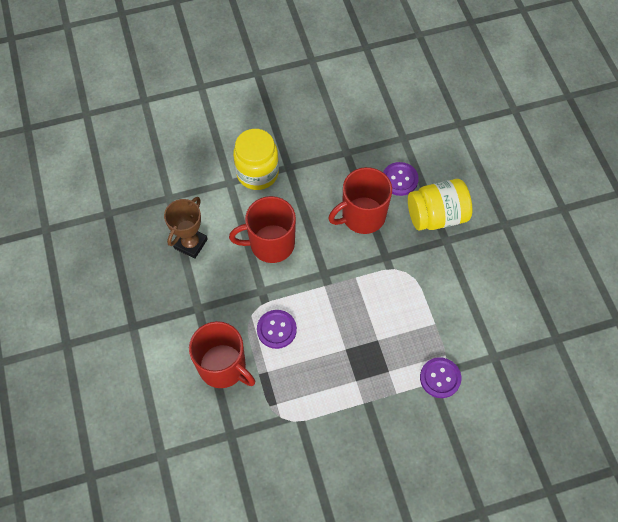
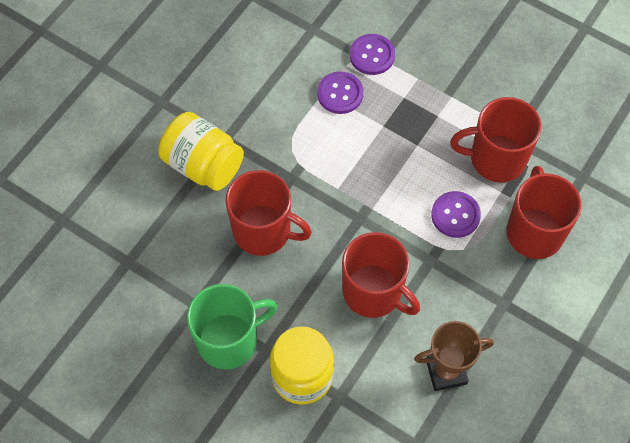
camera: 130 degrees left, 0 degrees up
purple button [383,162,419,196] -> purple button moved to [317,71,364,114]
none -> green mug [187,284,278,370]
none -> red mug [450,97,542,182]

